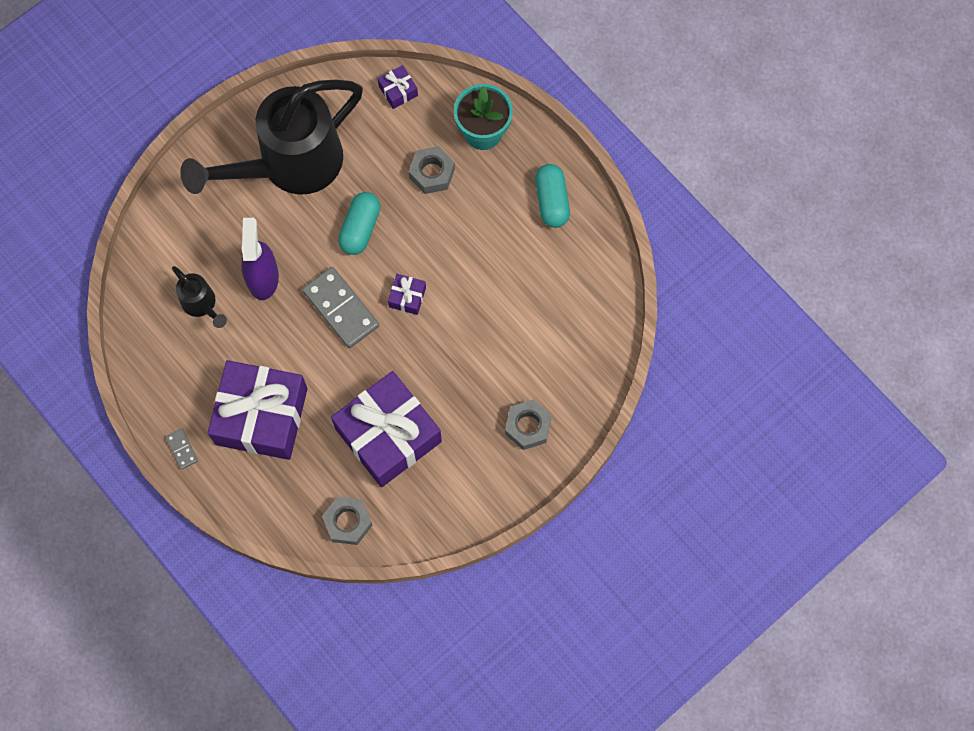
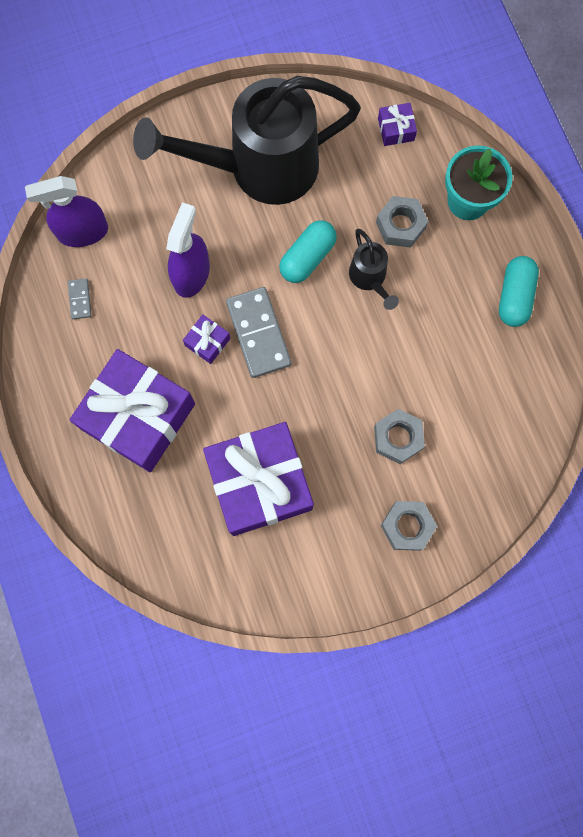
camera: 20 degrees right, 5 degrees up
grey domino [165,428,198,470] -> grey domino moved to [68,278,92,319]
black watering can [172,266,227,328] -> black watering can moved to [349,229,399,310]
grey nut [322,496,373,545] -> grey nut moved to [374,409,425,464]
purple gift [388,274,426,315] -> purple gift moved to [183,314,230,364]
none -> purple spray bottle [25,176,108,247]

